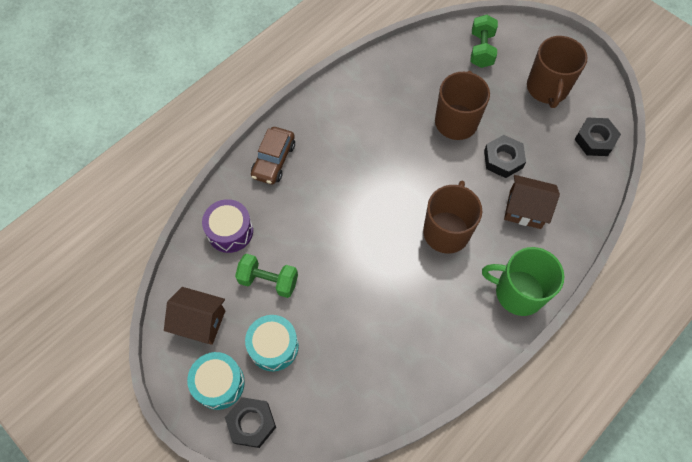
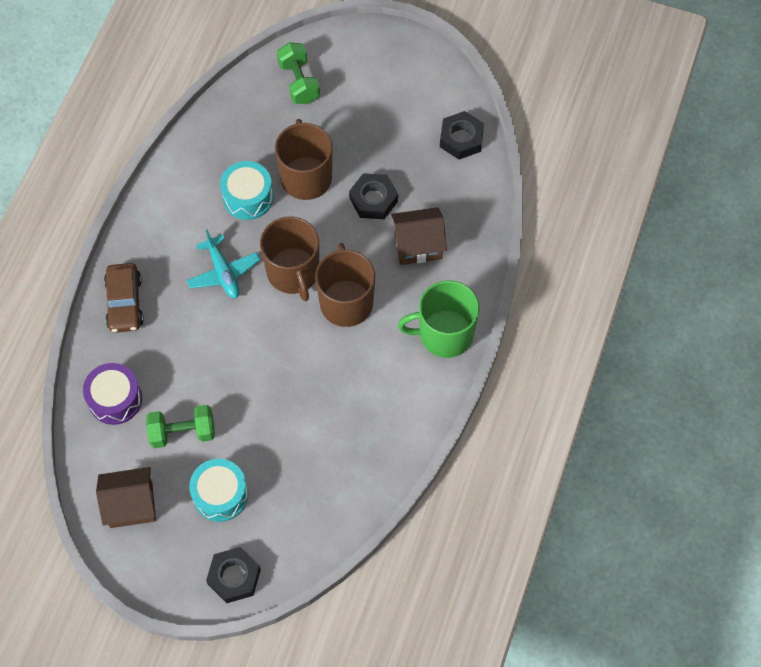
camera: 25 degrees left, 0 degrees up
turquoise drum [187,352,245,410] -> turquoise drum moved to [220,161,273,220]
brown mug [527,36,587,108] -> brown mug moved to [260,217,319,301]
none -> turquoise plane [186,230,260,298]

